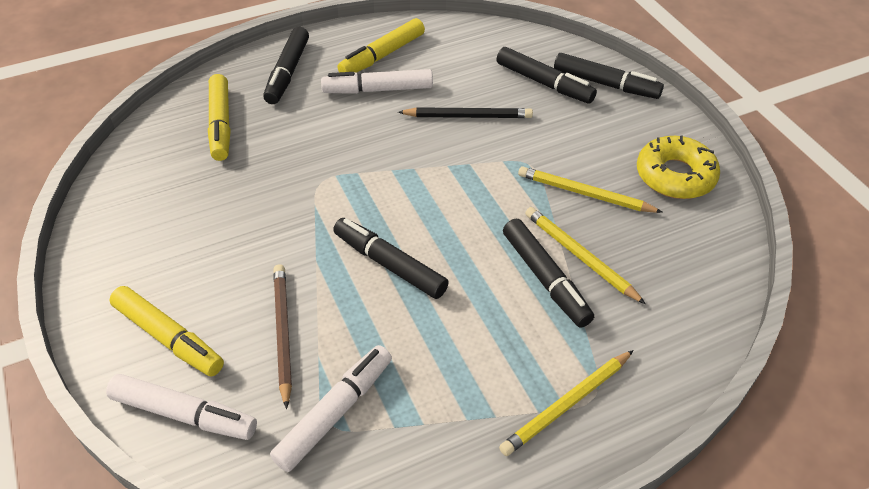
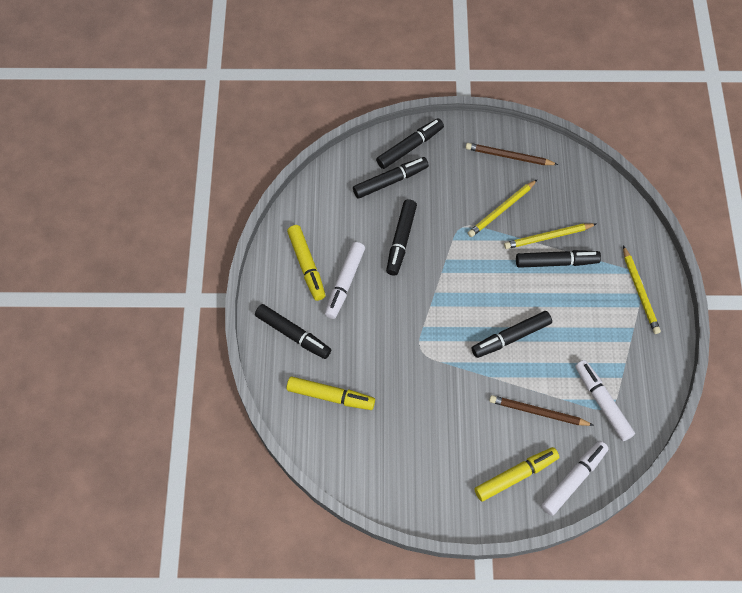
camera: 65 degrees left, 15 degrees up
black pencil [398,107,533,118] -> black marker [386,199,417,276]
yellow donut [637,135,720,199] -> brown pencil [466,143,558,165]

